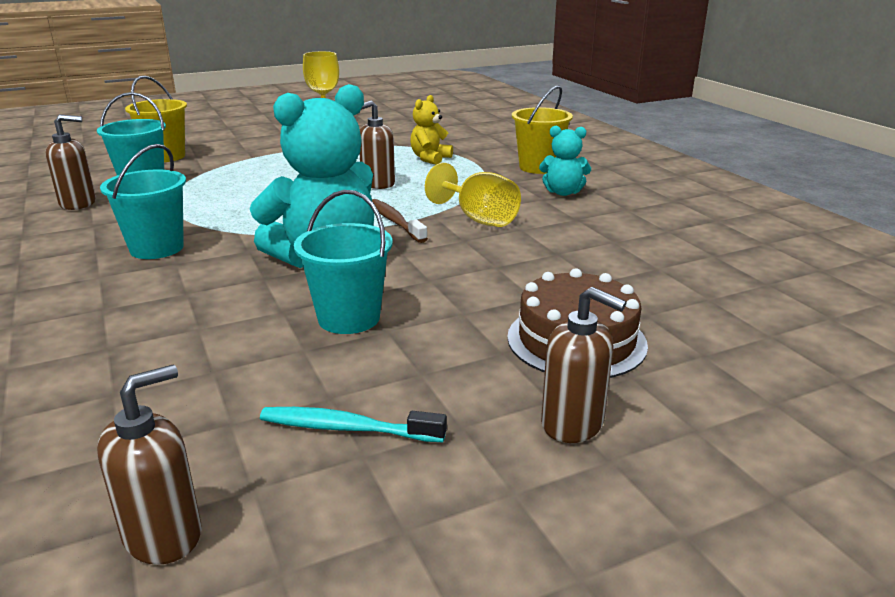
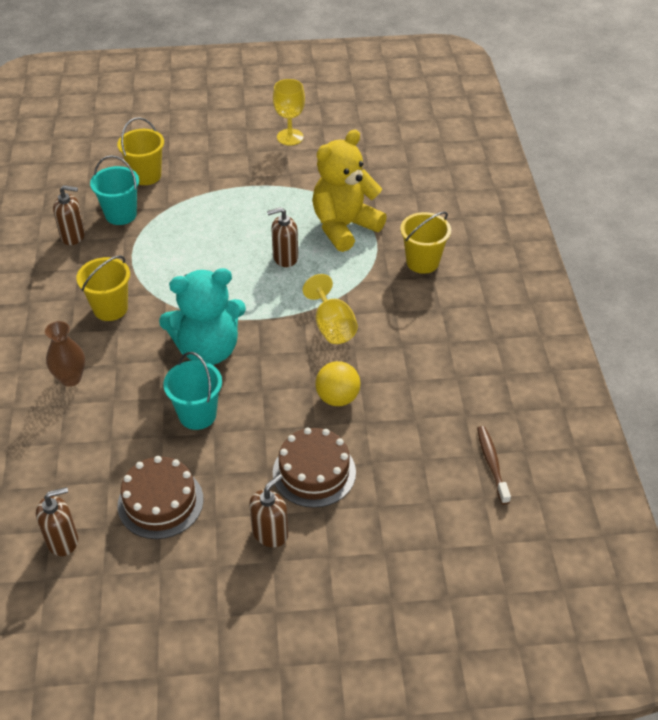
camera: 20 degrees right, 20 degrees up
turquoise bucket [100,144,186,259] -> yellow bucket [76,255,130,321]
turquoise toothbrush [260,407,447,442] -> brown cake [118,456,203,539]
brown toothbrush [372,199,428,243] -> brown toothbrush moved to [477,426,511,505]
yellow teddy bear [410,95,453,165] -> yellow teddy bear [312,130,387,252], size x2.02
turquoise teddy bear [539,126,591,196] -> none
brown soap dispenser [541,287,626,443] -> brown soap dispenser turned 105 degrees counterclockwise [249,474,288,547]
none -> brown vase [45,321,85,387]
none -> yellow ball [315,361,361,406]

